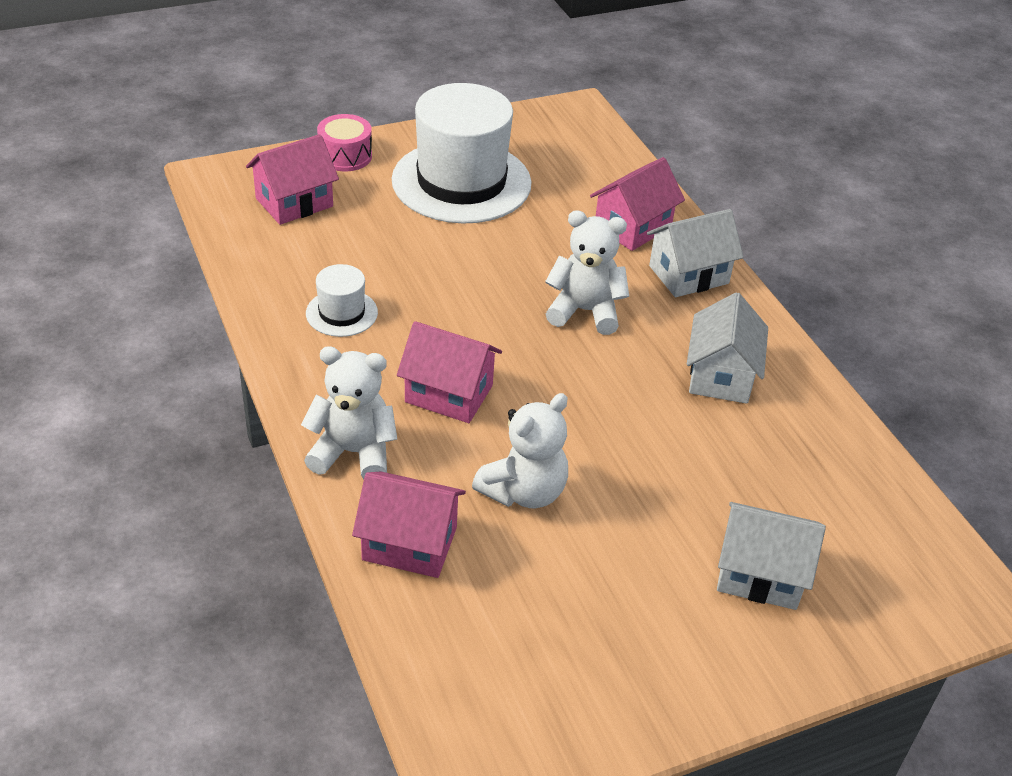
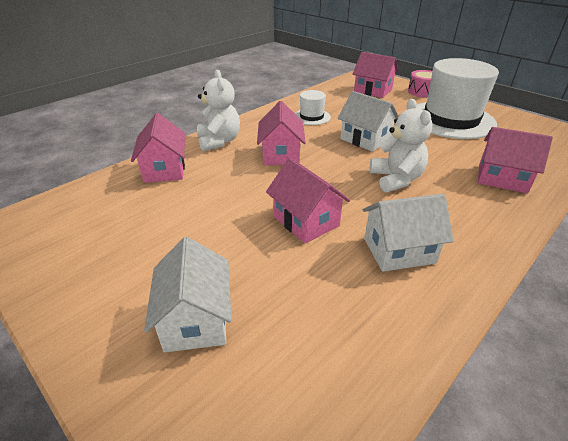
camera: 70 degrees right, 5 degrees down
white teddy bear [472,393,568,508] -> none
white house [647,209,744,297] -> white house moved to [338,91,399,152]
none -> pink house [266,158,350,243]

